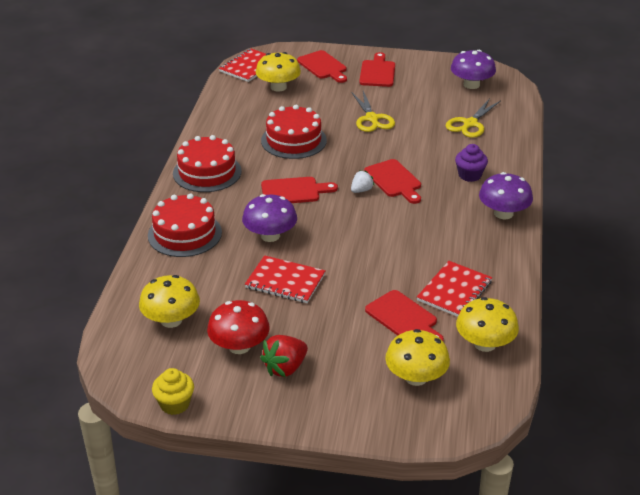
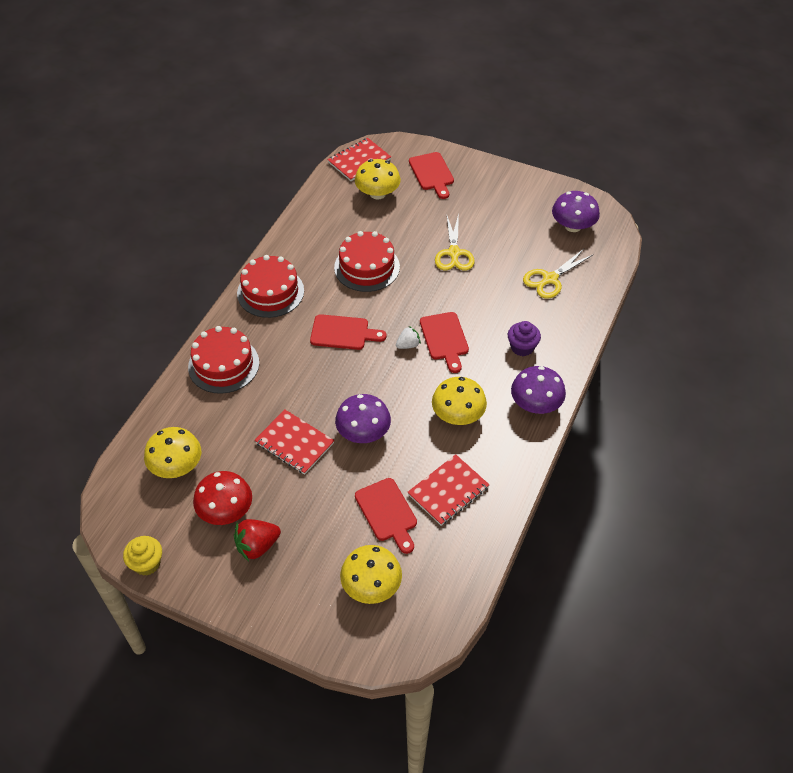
camera: 15 degrees right, 15 degrees up
purple mushroom [242,194,297,242] -> purple mushroom moved to [335,394,391,443]
red cutting board [359,52,395,87] -> none
yellow mushroom [456,297,519,352] -> yellow mushroom moved to [432,377,487,425]

